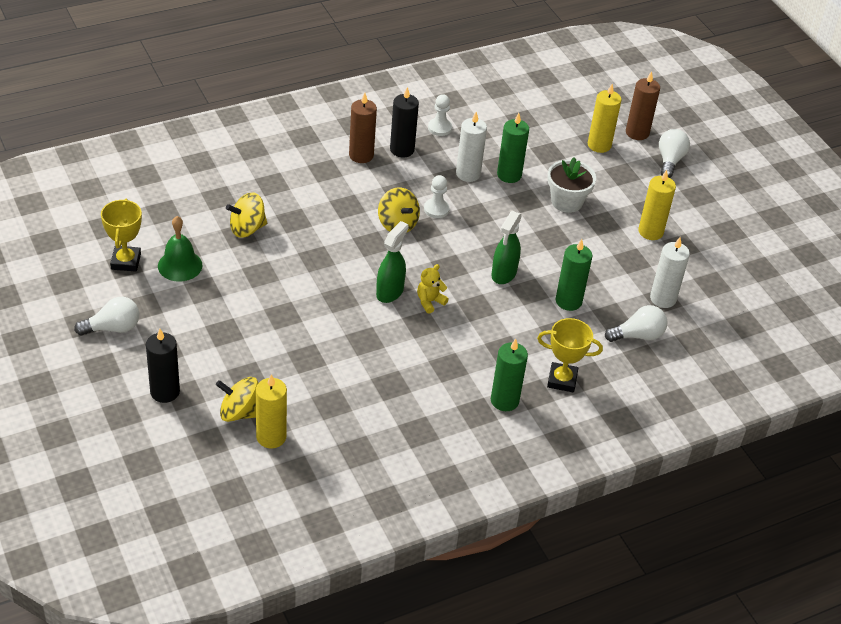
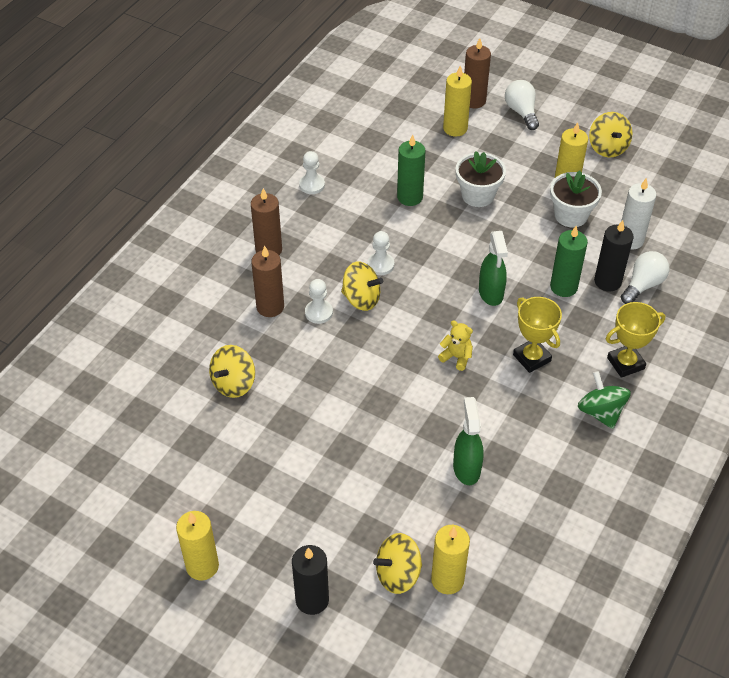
camera: 30 degrees left, 5 degrees up
white light bulb [74,297,139,335] -> yellow candle [176,511,219,581]
yellow trophy [101,199,142,272] -> yellow trophy moved to [513,297,562,373]
green bell [158,216,202,282] -> none
green spray bottle [376,221,409,303] -> green spray bottle moved to [453,397,484,485]
black candle [390,87,419,158] -> black candle moved to [594,220,634,292]
yellow teddy bear [417,264,449,314] -> yellow teddy bear turned 105 degrees clockwise [438,320,473,371]
white candle [456,112,487,182] -> none
green candle [491,339,528,411] -> green spinning top [578,371,631,429]
none -> brown candle [251,245,284,317]
none -> white pawn [305,279,333,324]
none -> white flower pot [550,171,602,227]
none -> yellow spinning top [589,112,632,157]

